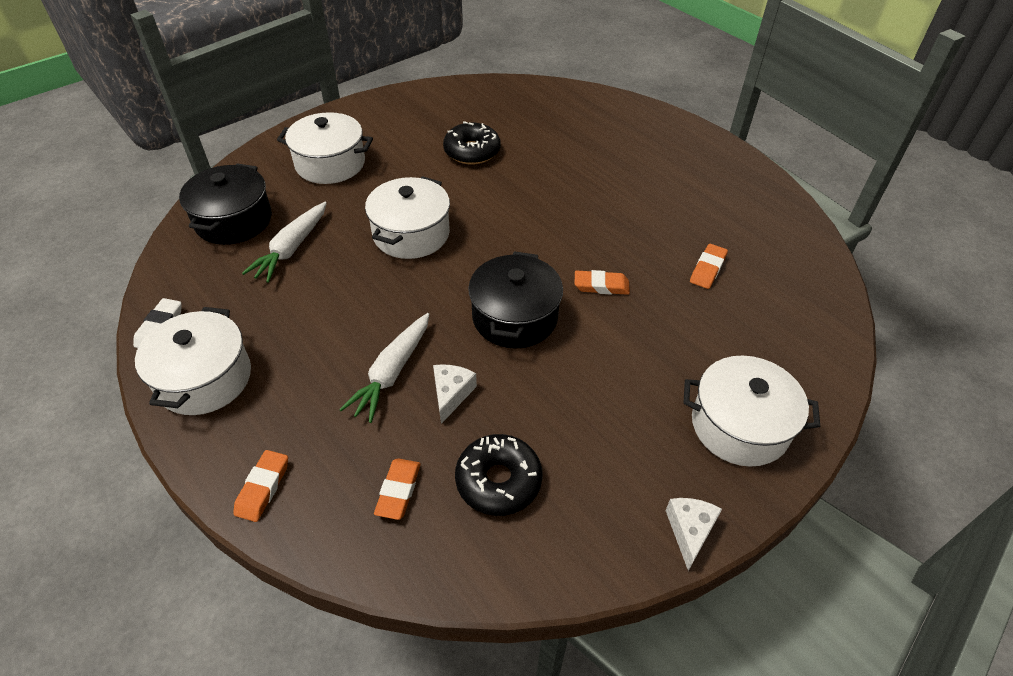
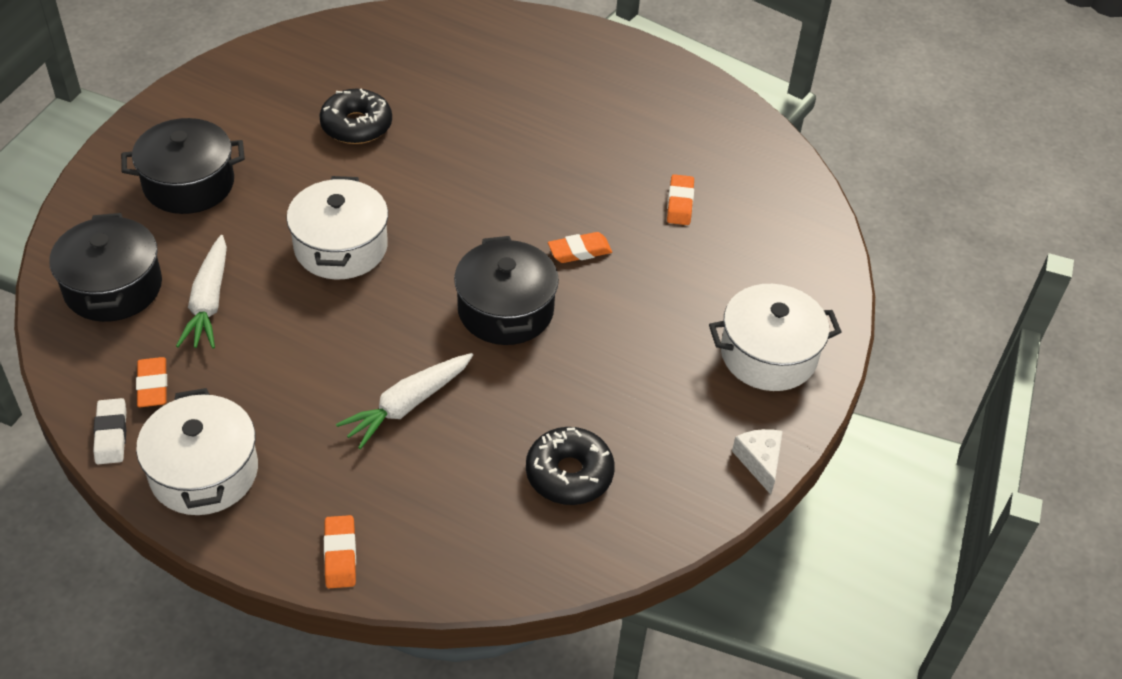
camera: 25 degrees left, 0 degrees up
white pot [277,112,373,184] -> black pot [121,118,245,214]
white carrot [339,313,429,423] -> white carrot turned 45 degrees clockwise [336,353,473,449]
orange eraser [374,458,421,520] -> orange eraser moved to [136,357,167,407]
white cheese [433,364,477,424] -> none

